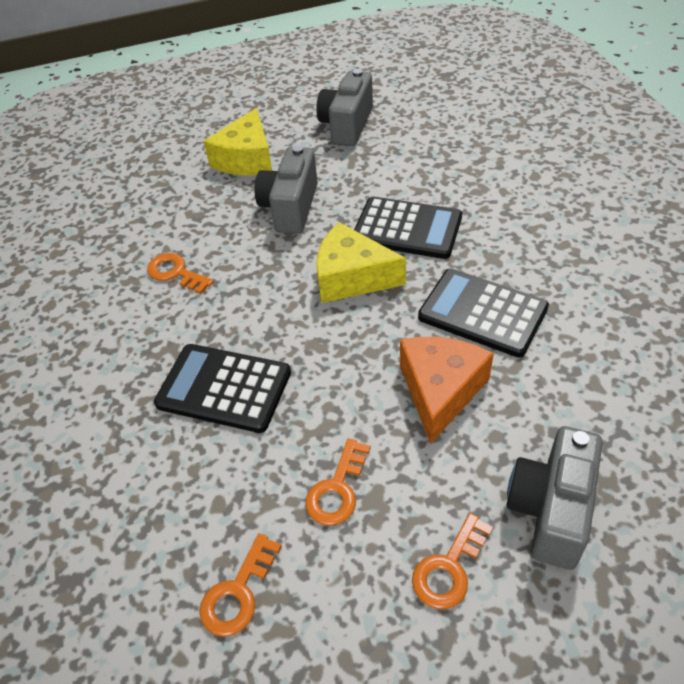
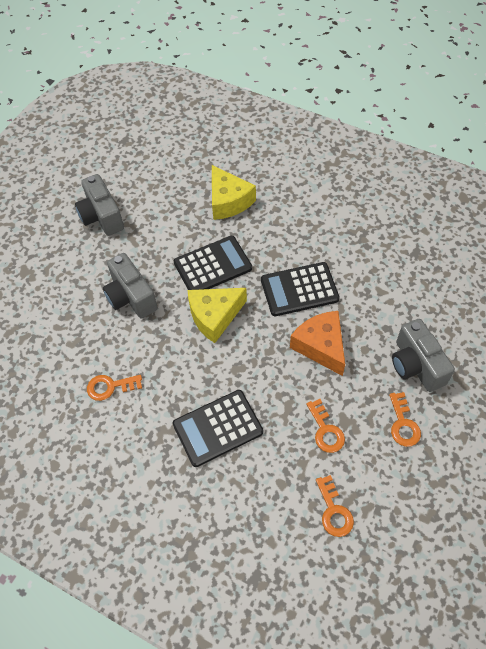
camera: 45 degrees left, 10 degrees up
yellow cheese [204,108,272,176] -> yellow cheese moved to [212,165,256,220]

